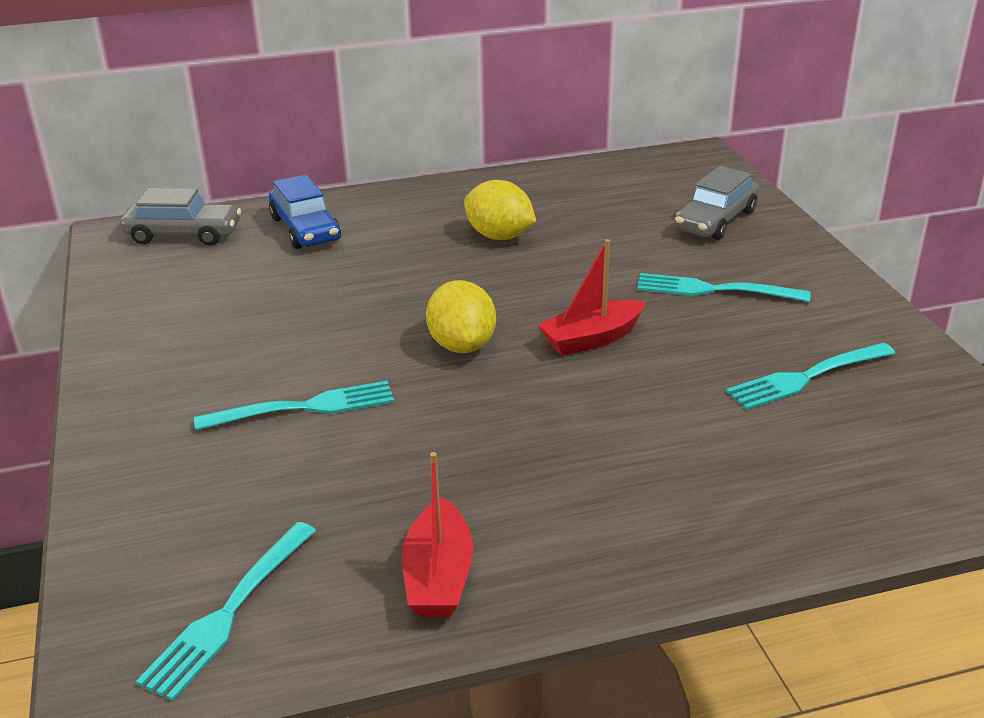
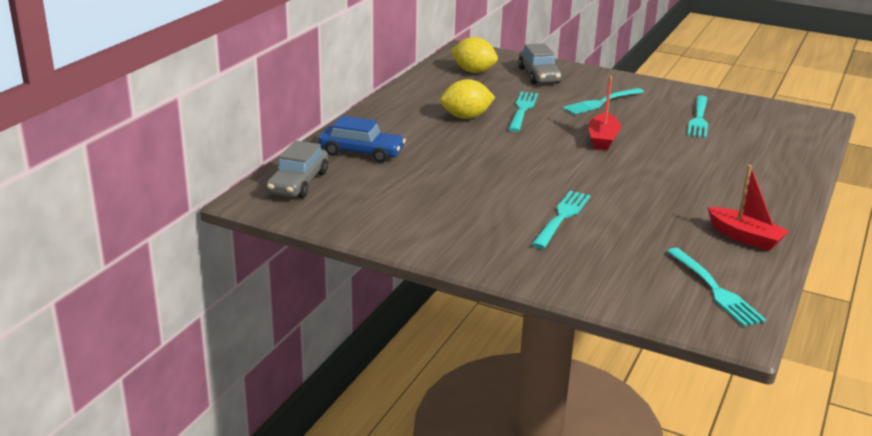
camera: 50 degrees left, 5 degrees down
grey car [120,188,241,246] -> grey car turned 150 degrees clockwise [267,140,328,198]
yellow lemon [426,280,496,353] -> yellow lemon moved to [451,37,498,73]
none -> turquoise fork [508,91,538,132]

